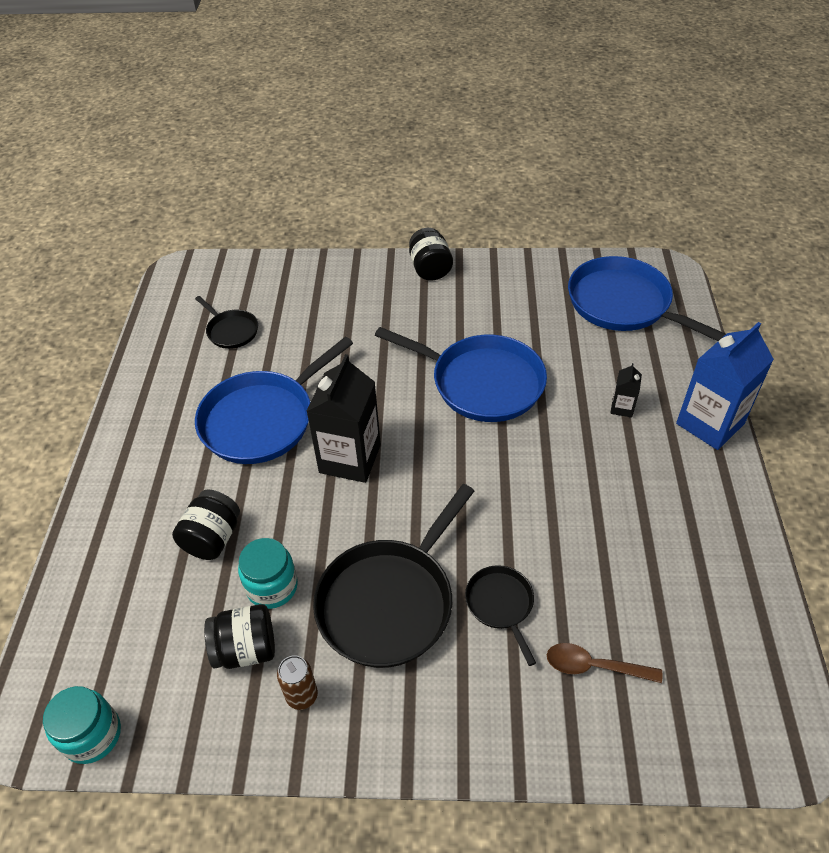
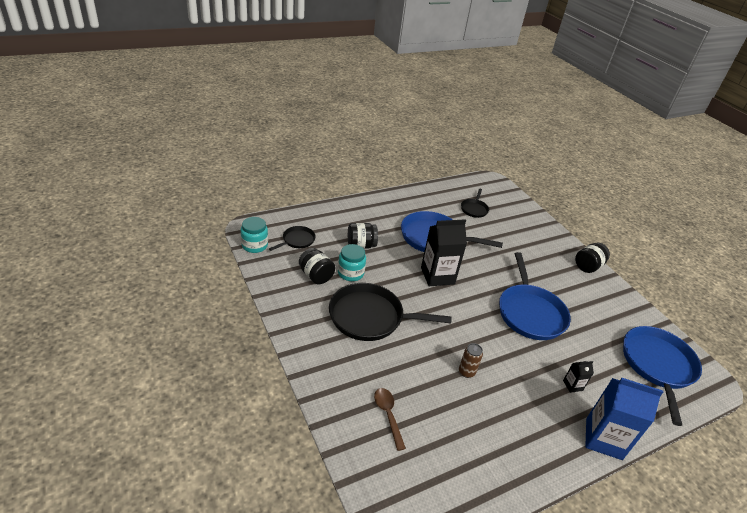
camera: 55 degrees right, 10 degrees down
brown can [277,655,318,710] -> brown can moved to [459,343,483,378]
black pan [465,565,536,666] -> black pan moved to [269,226,316,251]

